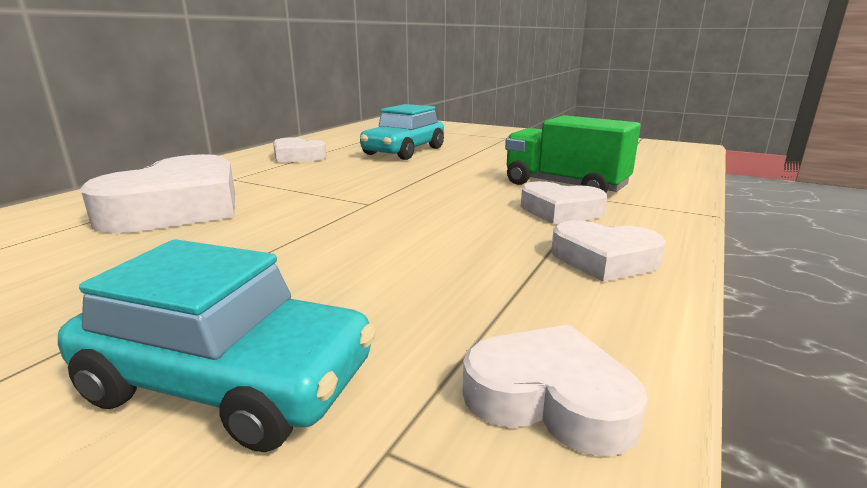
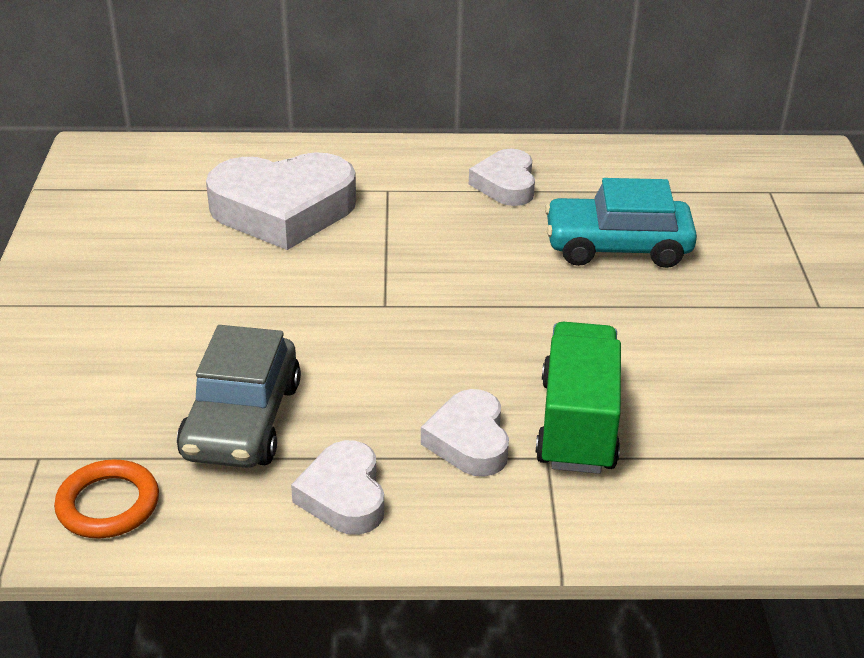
camera: 60 degrees right, 15 degrees up
turquoise car [58,239,376,452] -> none
white heart [463,324,648,457] -> orange ring [54,459,159,539]
none -> grey car [177,325,301,468]

